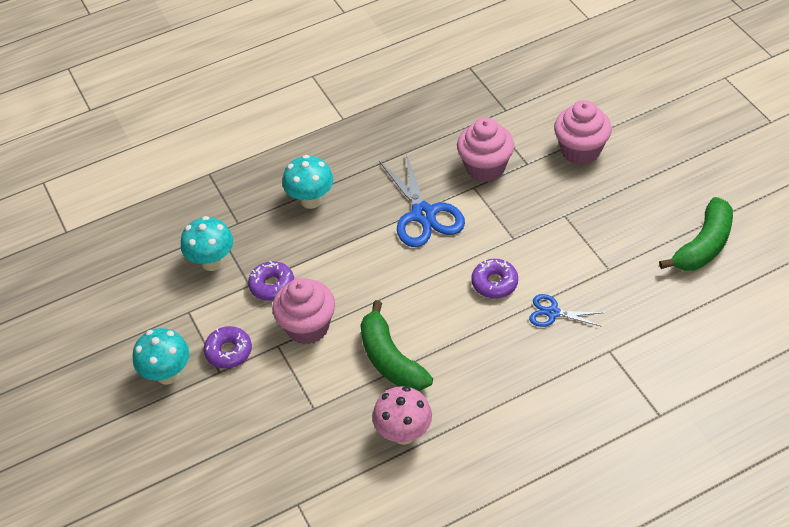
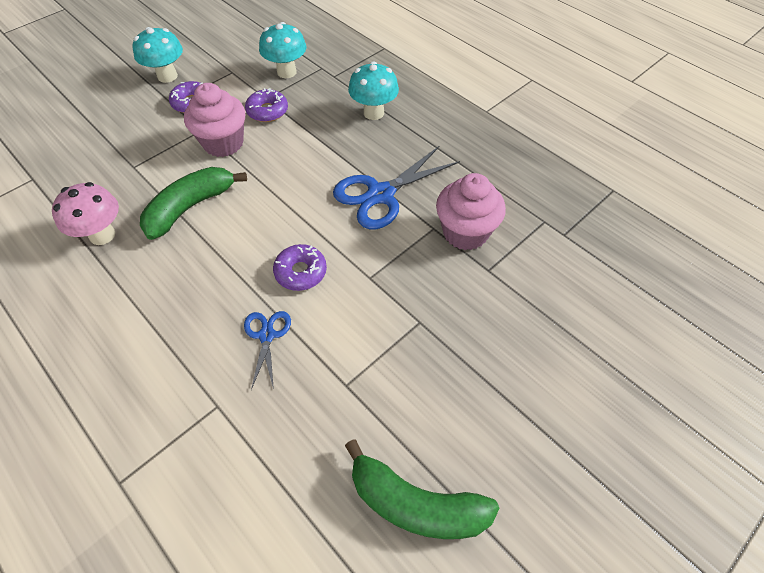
camera: 70 degrees right, 5 degrees up
pink cupcake [554,100,612,165] -> none

